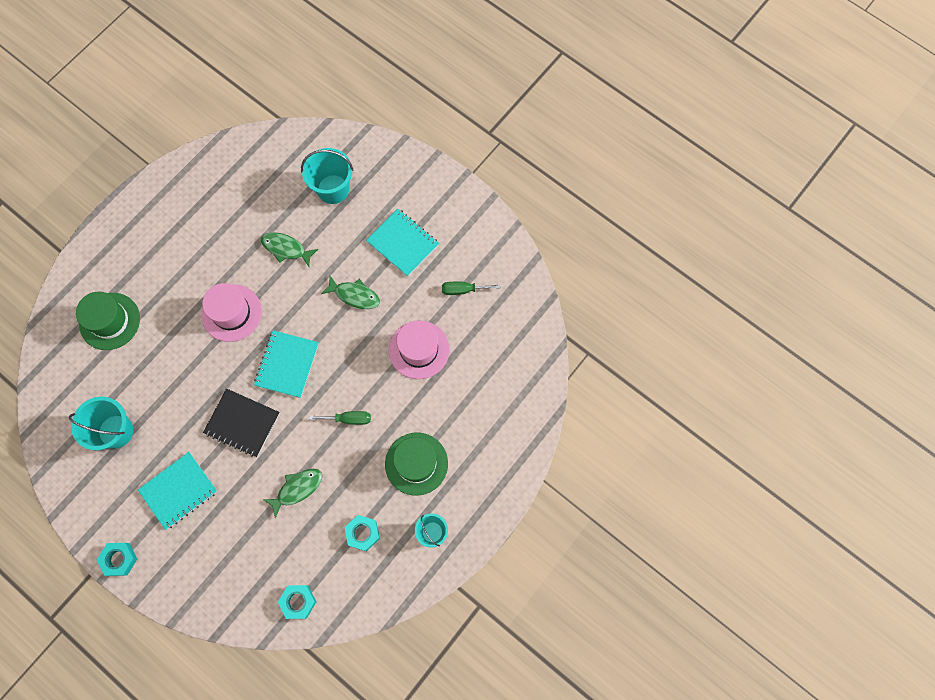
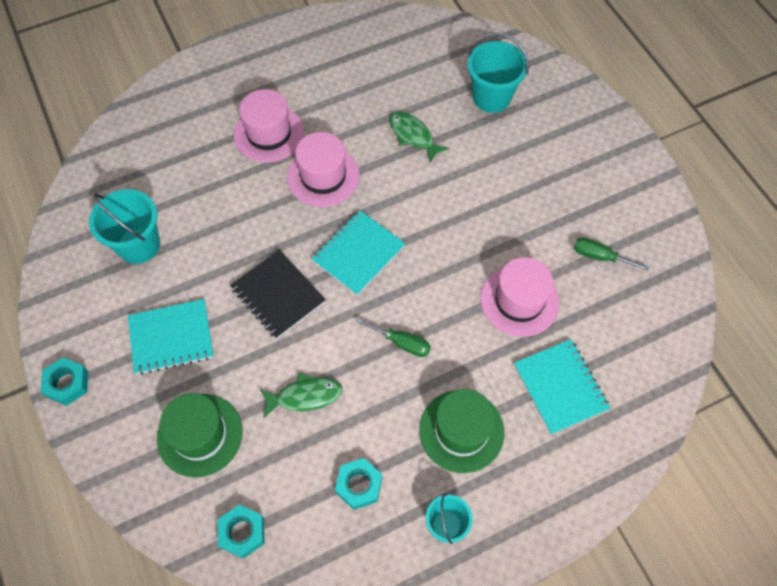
camera: 25 degrees right, 10 degrees down
green hat [76,292,140,350] -> green hat moved to [157,393,243,478]
green fish [321,276,380,309] -> none
turquoise notebook [366,209,439,277] -> turquoise notebook moved to [514,339,610,435]
none -> pink hat [233,89,304,163]

